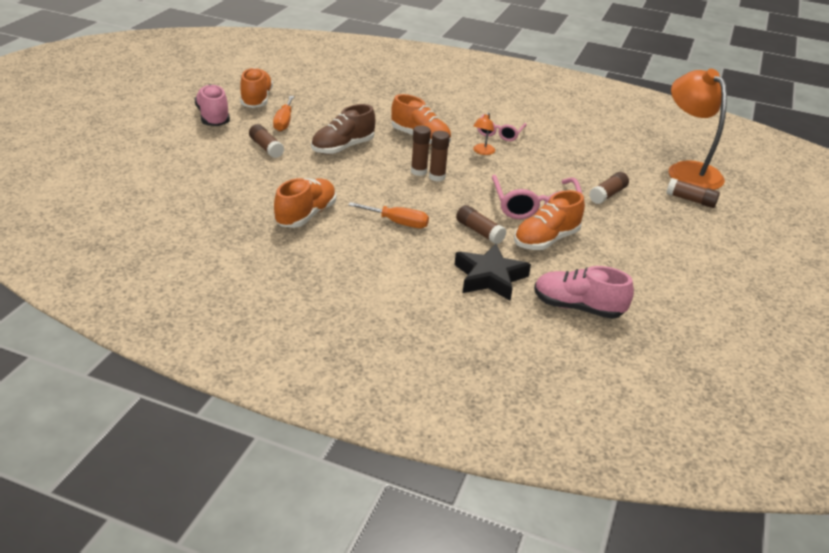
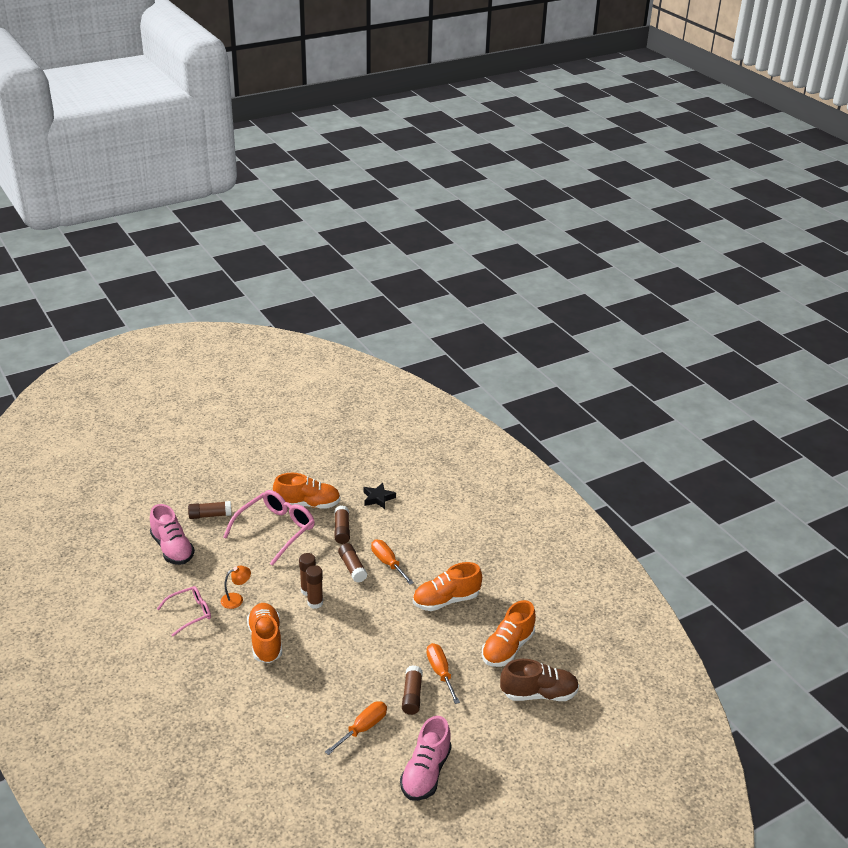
camera: 140 degrees left, 0 degrees up
orange shoe [240,68,273,108] -> orange shoe moved to [482,600,536,667]
brown shoe [311,104,375,154] -> brown shoe moved to [500,659,579,701]
black star [454,244,531,301] -> black star [364,483,396,509], size x0.62
pink shoe [534,266,634,319] -> pink shoe moved to [150,504,195,565]
brown glue stick [666,178,720,208] -> brown glue stick moved to [338,543,367,583]
orange lamp [669,69,727,190] -> none
none -> orange screwdriver [426,643,460,704]

